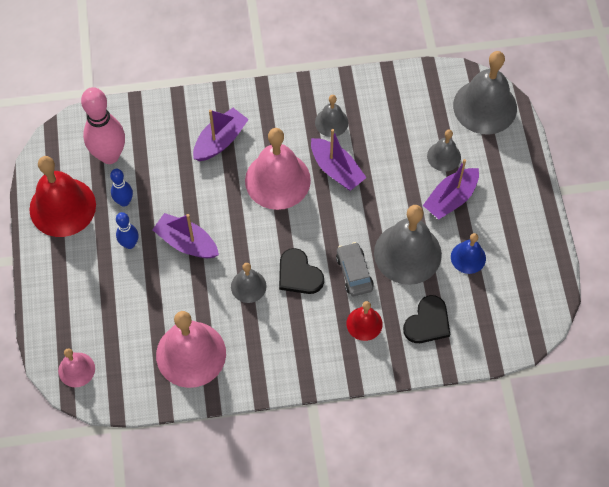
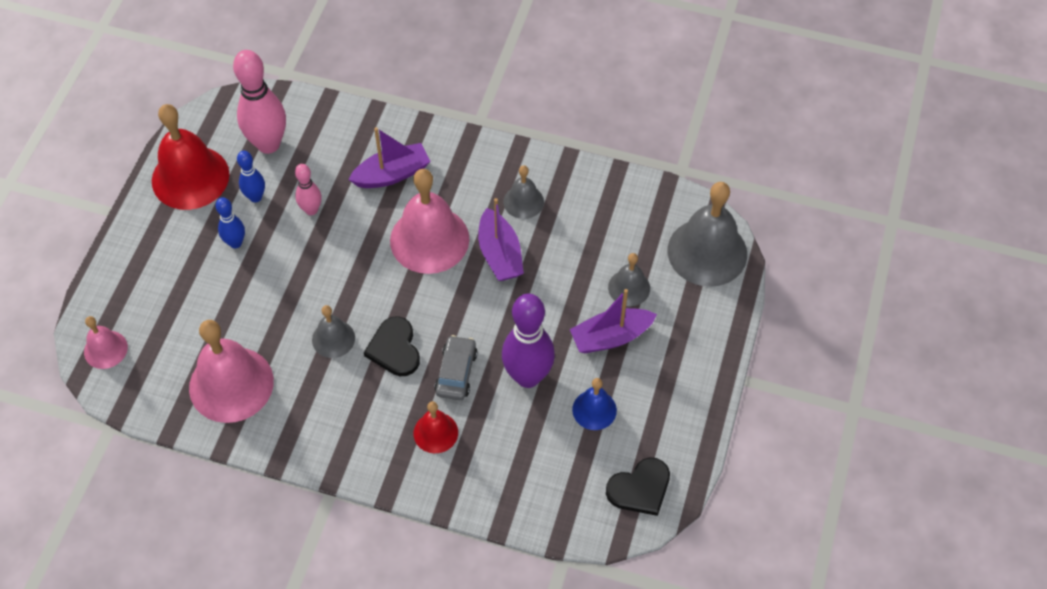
camera: 25 degrees right, 5 degrees down
purple boat [152,213,219,258] -> none
grey bell [374,205,442,285] -> purple bowling pin [502,294,555,388]
black heart [403,295,450,343] -> black heart moved to [606,457,670,516]
none -> pink bowling pin [295,164,322,215]

